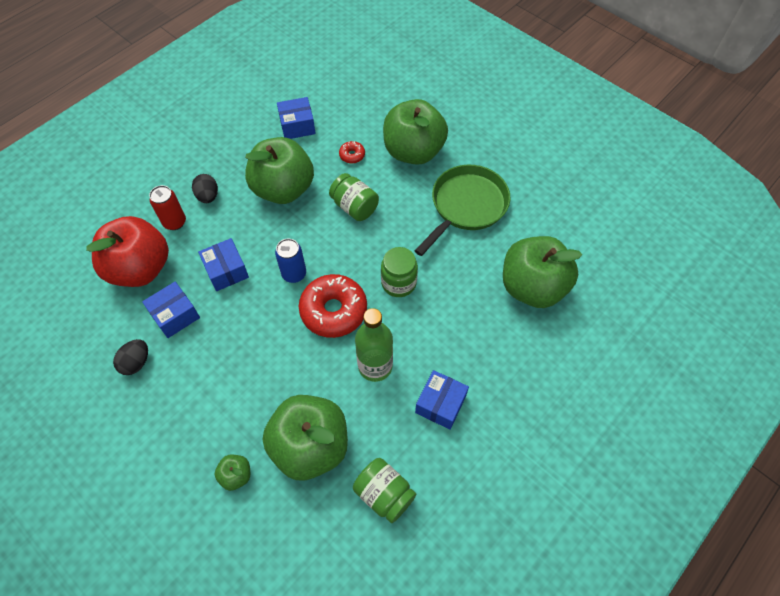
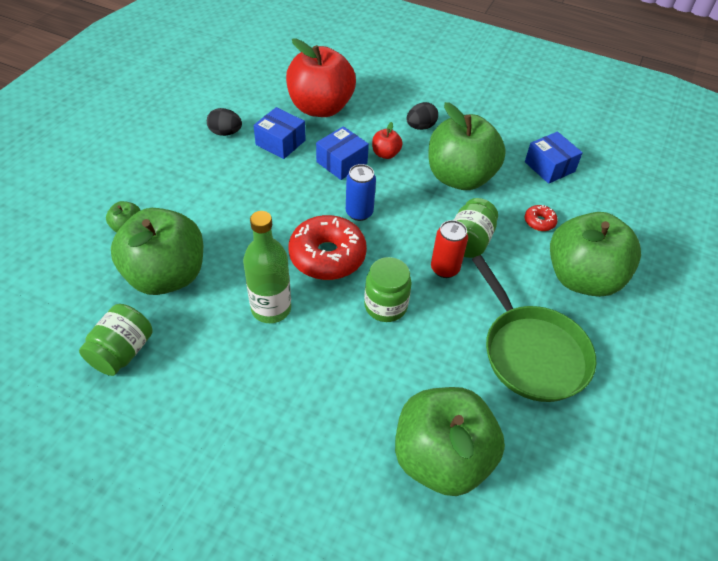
camera: 70 degrees right, 10 degrees down
red can [149,185,186,230] -> red can moved to [431,220,468,278]
green pan [415,165,510,256] -> green pan turned 45 degrees clockwise [472,255,597,402]
blue box [415,370,469,430] -> none
none -> red apple [372,122,403,159]

